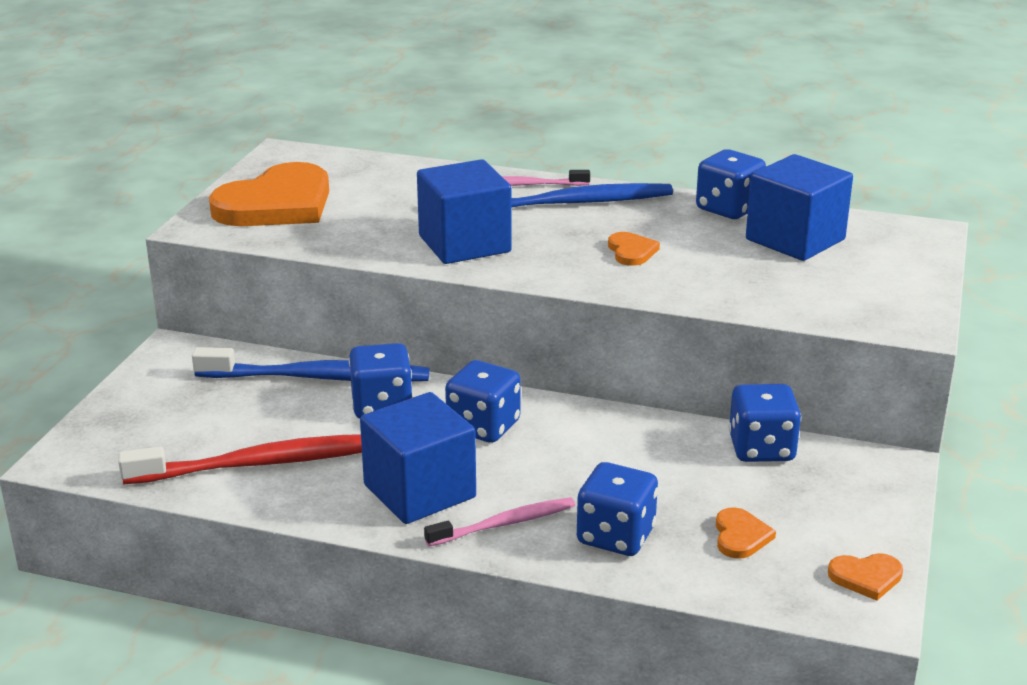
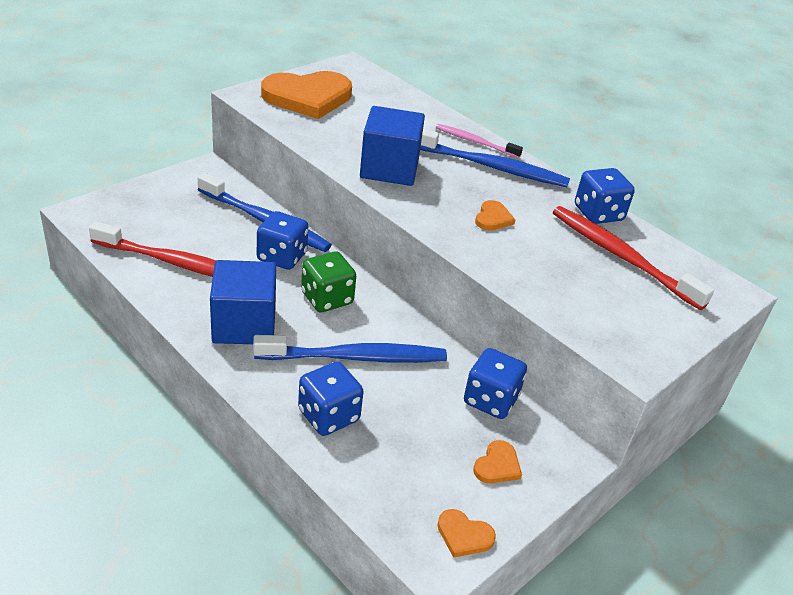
camera: 25 degrees right, 10 degrees up
pink toothbrush [424,497,575,546] -> none
blue dice [445,360,521,443] -> green dice [301,252,356,312]
orange heart [716,507,776,559] -> orange heart moved to [473,440,522,484]
blue cube [746,154,853,261] -> red toothbrush [553,206,714,310]
none -> blue toothbrush [253,335,447,363]

